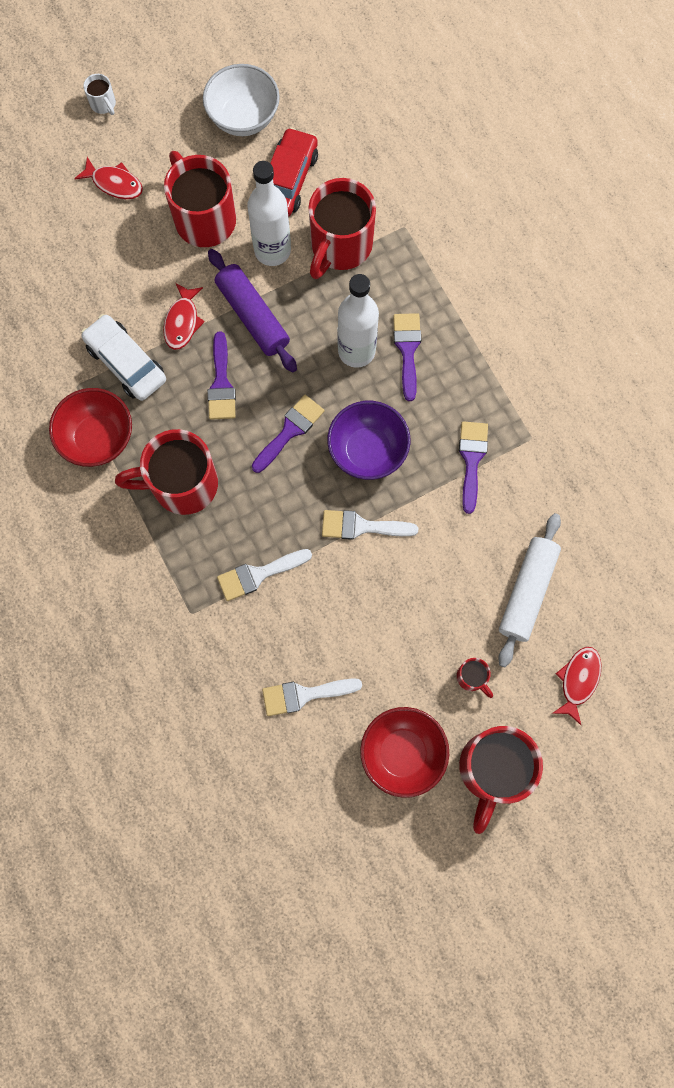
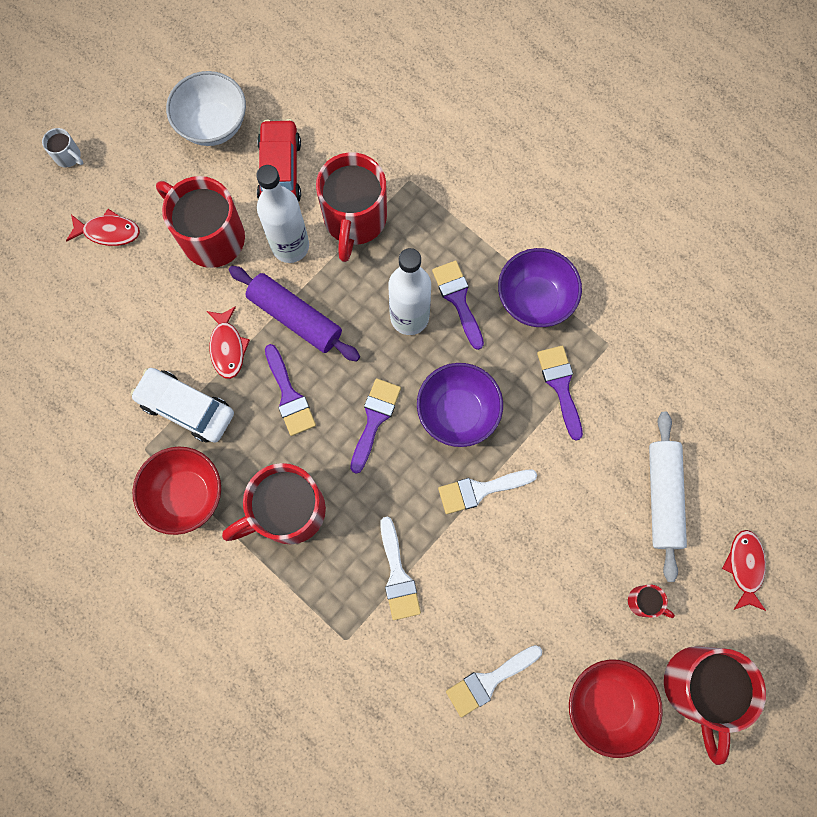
camera: 20 degrees left, 0 degrees up
white brush [217,549,312,601] -> white brush turned 60 degrees counterclockwise [380,517,421,620]
none -> purple bowl [498,248,582,327]

